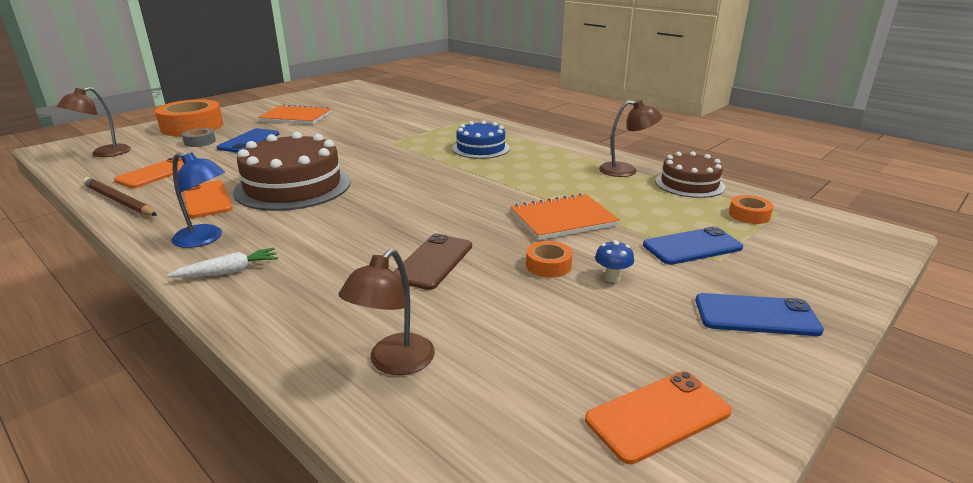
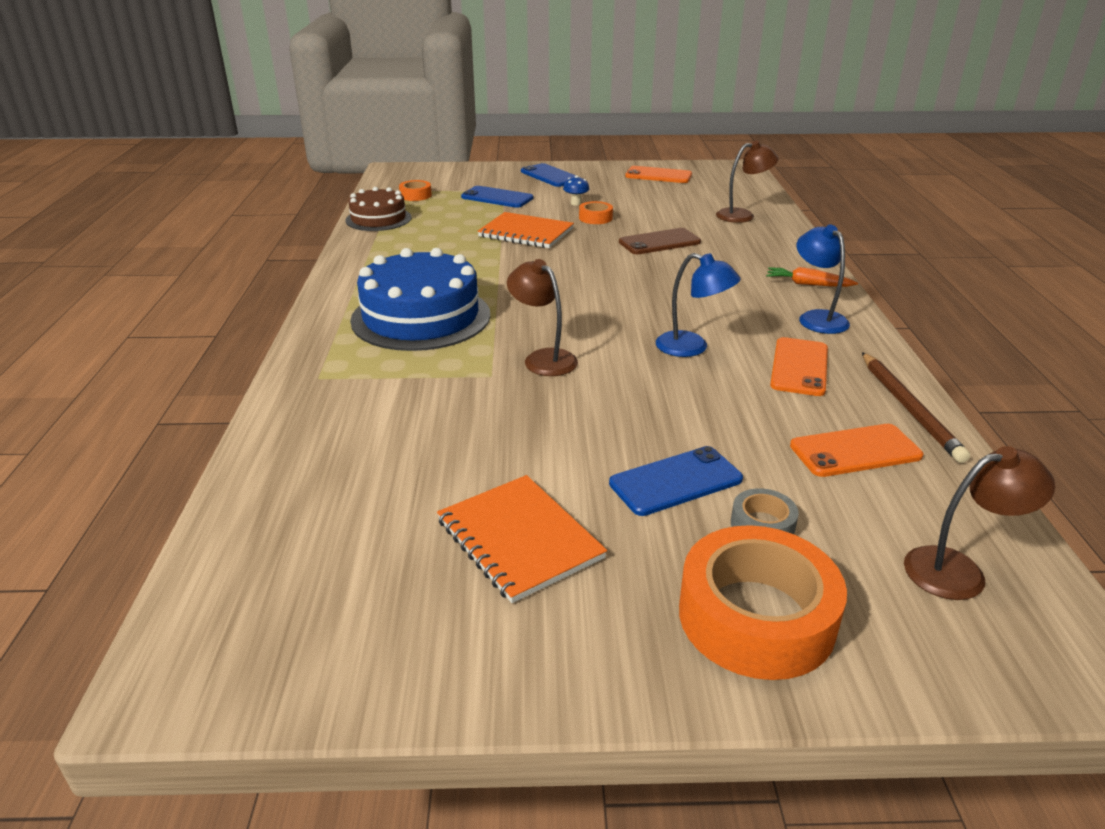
camera: 135 degrees left, 5 degrees up
white carrot [167,248,278,278] -> orange carrot [766,267,858,287]
brown cake [233,132,351,211] -> blue lamp [656,253,741,357]
blue cake [452,120,510,159] -> blue cake [350,248,490,351], size x1.66
brown lamp [599,99,663,177] -> brown lamp moved to [507,259,578,376]

